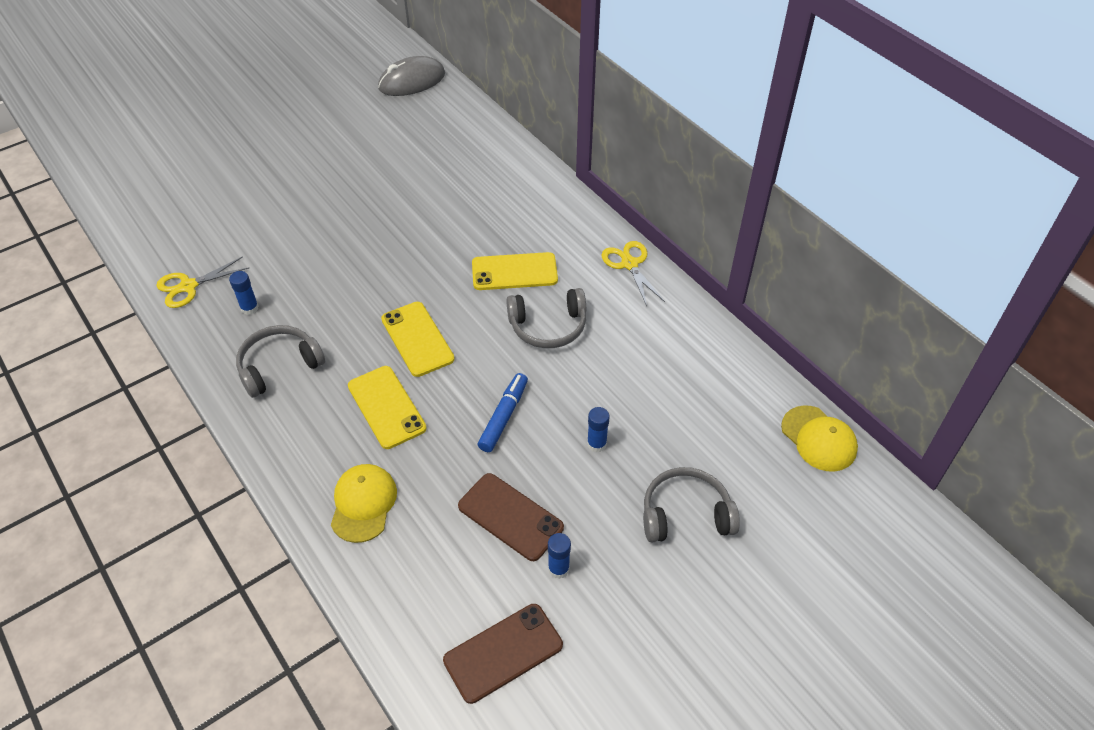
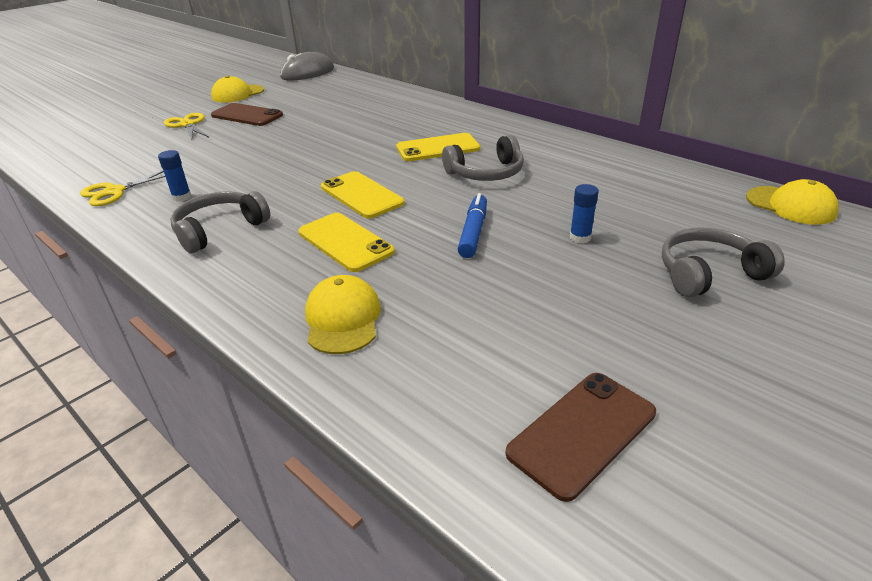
camera: 10 degrees left, 15 degrees down
brown phone [458,473,564,561] -> brown phone moved to [211,103,283,126]
blue glue stick [548,533,571,579] -> none
yellow scissors [601,241,665,306] -> yellow scissors moved to [164,113,210,140]
none -> yellow cap [211,76,264,103]

